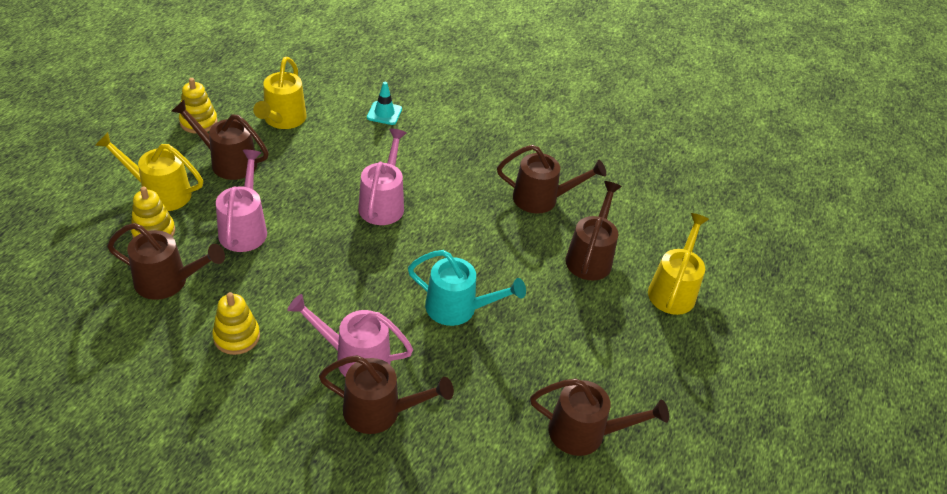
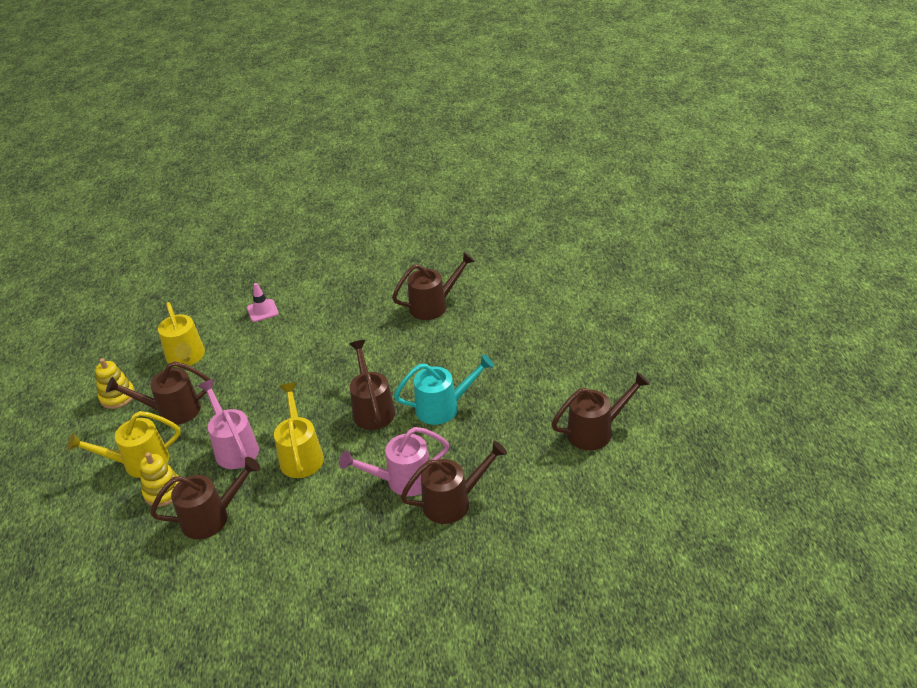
camera: 25 degrees left, 5 degrees down
yellow stacking toy [212,292,260,355] -> none
pink watering can [358,128,407,225] -> none
turquoise traffic cone [367,82,402,125] -> pink traffic cone [247,283,279,322]
brown watering can [565,181,622,280] -> brown watering can moved to [350,340,395,430]
yellow watering can [648,213,709,315] -> yellow watering can moved to [274,383,324,478]

